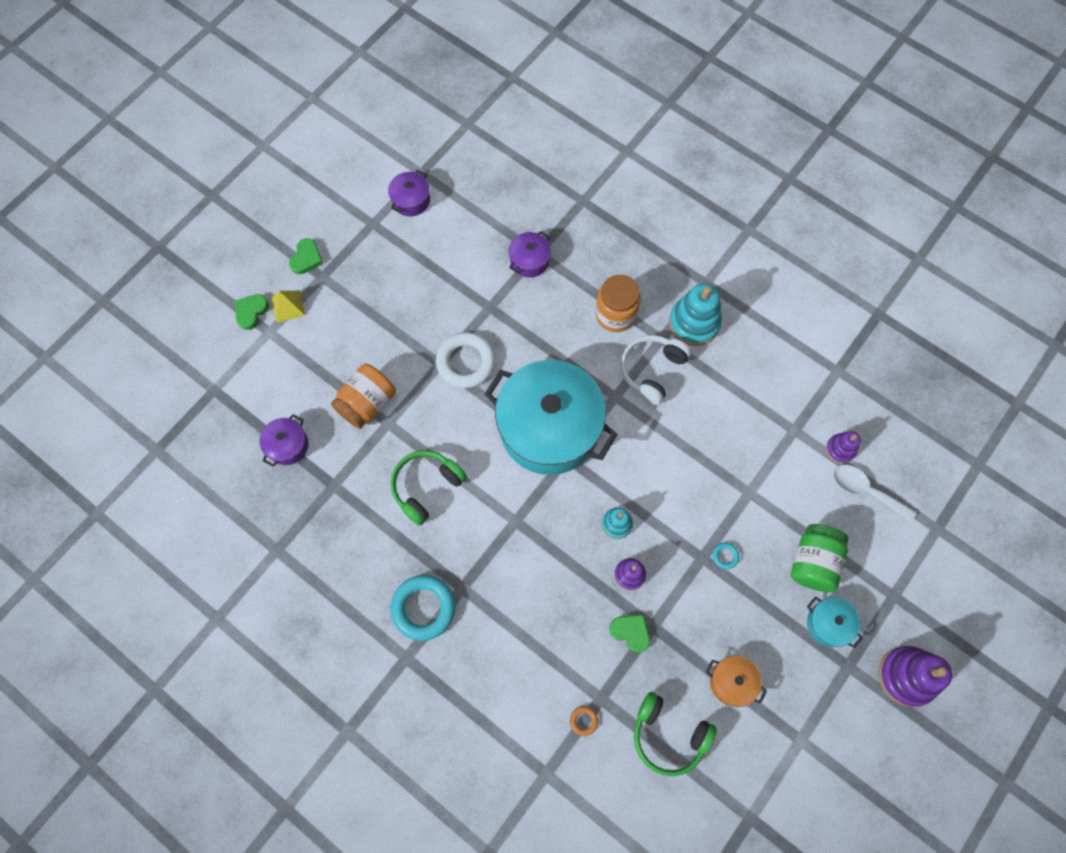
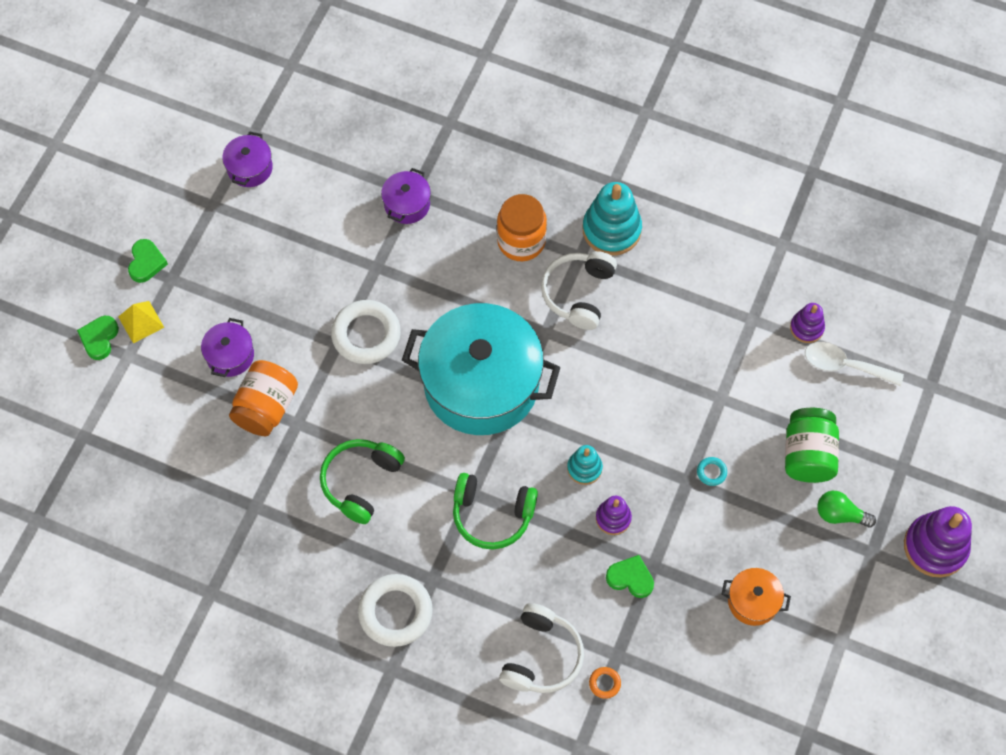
camera: 15 degrees left, 5 degrees down
purple pot [260,414,308,467] -> purple pot moved to [201,318,254,377]
turquoise ring [390,575,455,641] -> white ring [358,574,433,647]
green headphones [634,692,717,776] -> green headphones moved to [453,473,538,550]
turquoise pot [807,597,863,648] -> green light bulb [817,491,876,527]
none -> white headphones [499,603,584,693]

